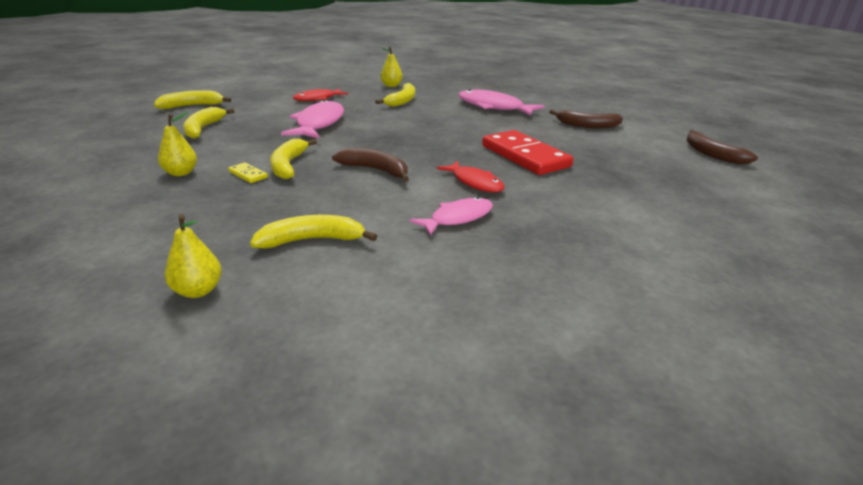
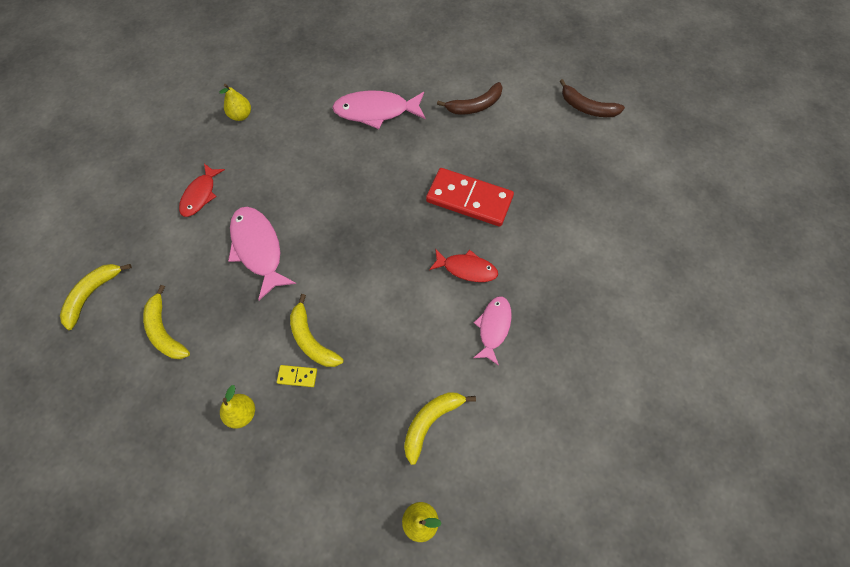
camera: 35 degrees left, 35 degrees up
brown banana [332,148,409,182] -> none
yellow banana [375,83,415,107] -> none

